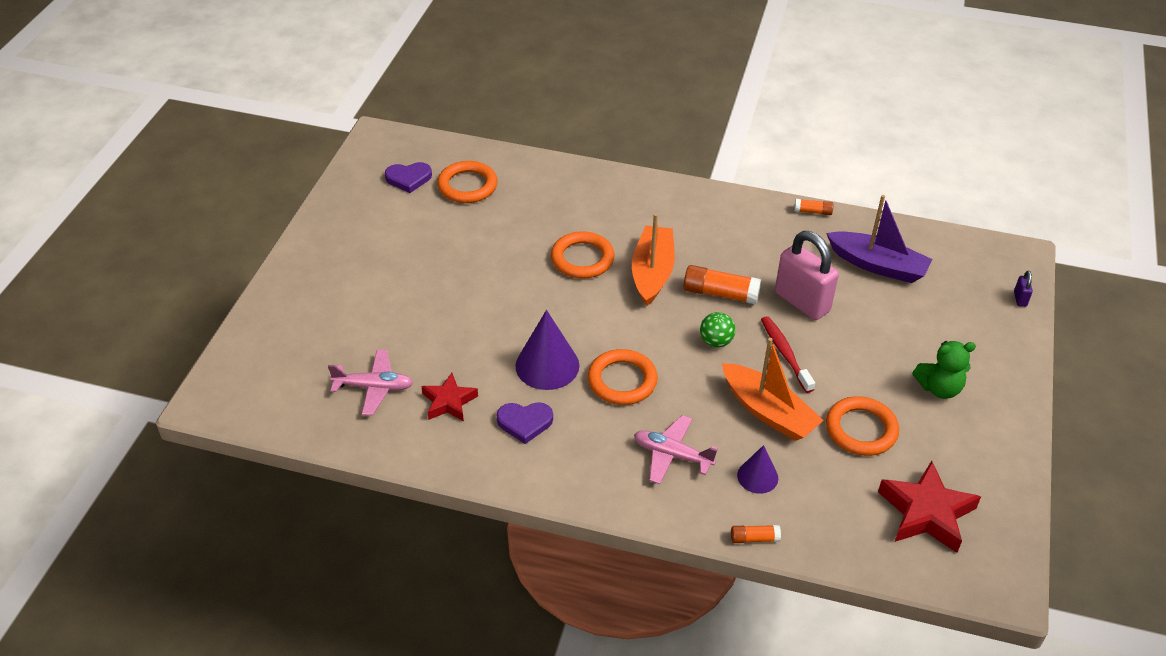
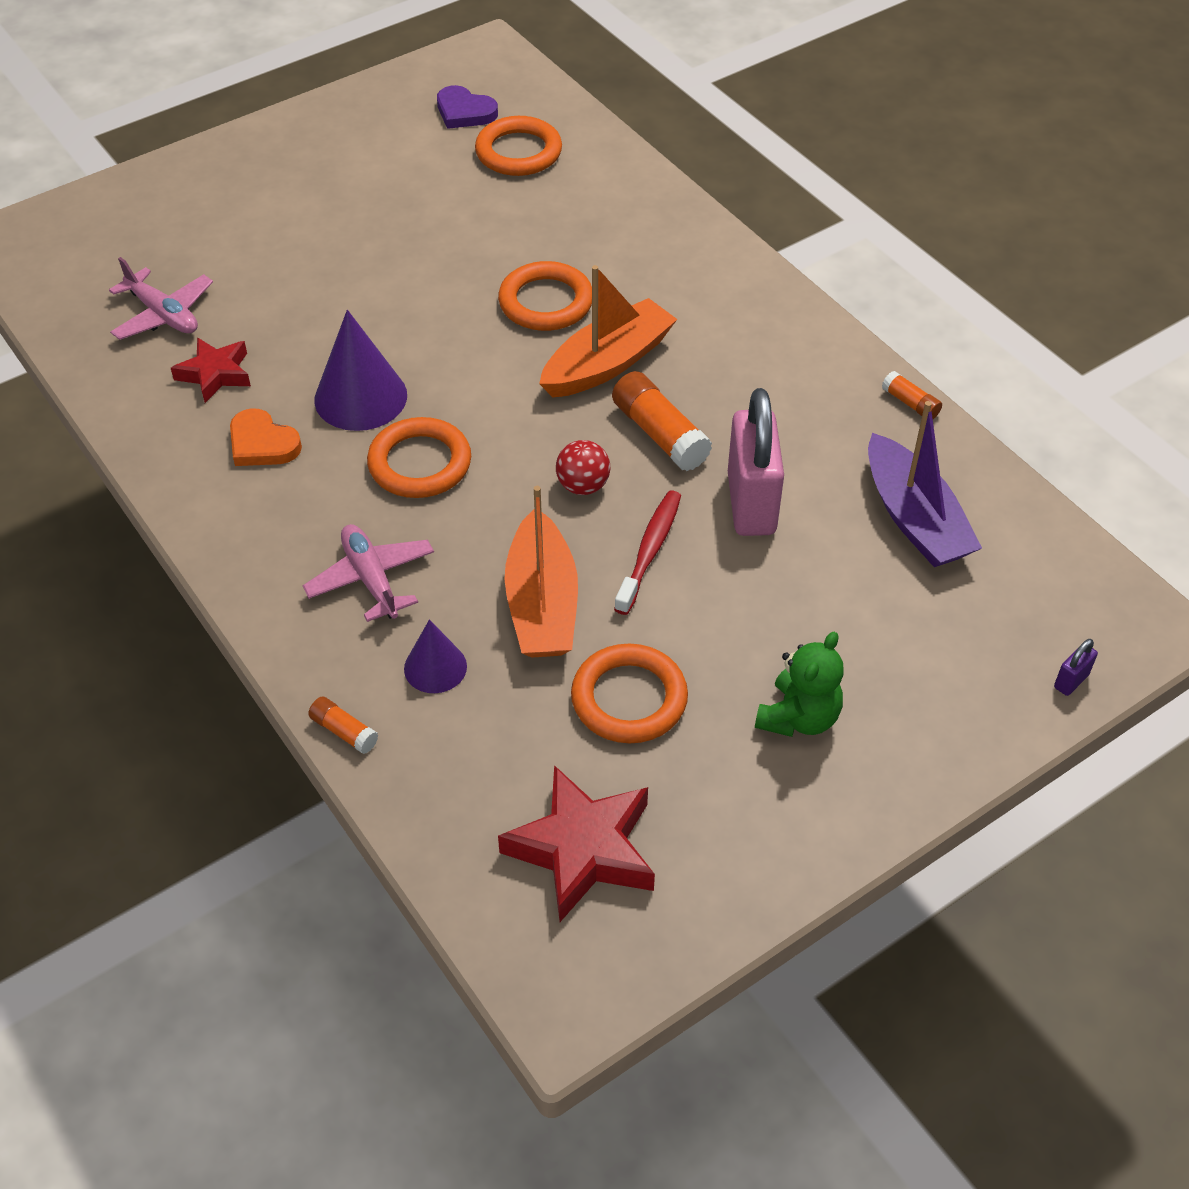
camera: 40 degrees right, 5 degrees up
purple heart [497,402,553,444] -> orange heart [230,408,302,466]
green ball [700,312,736,348] -> red ball [556,440,610,495]
green teddy bear [912,341,976,399] -> green teddy bear turned 90 degrees counterclockwise [755,632,844,737]

